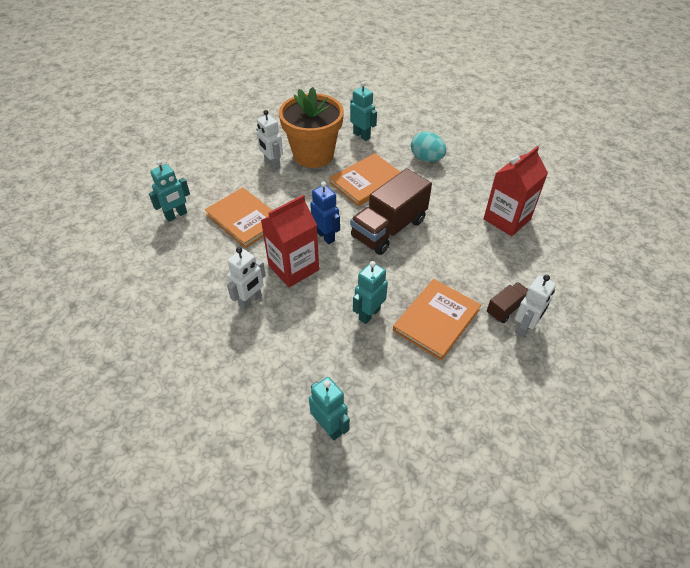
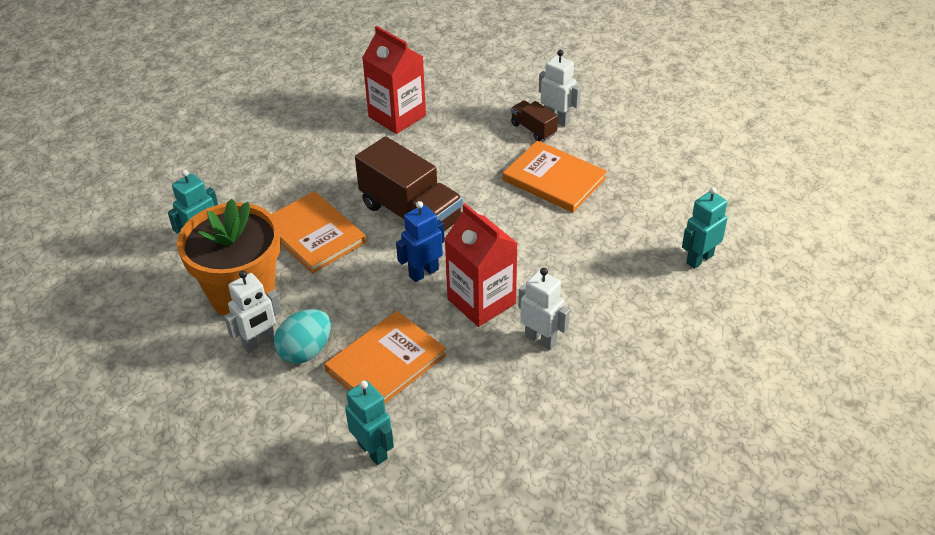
camera: 90 degrees left, 5 degrees down
turquoise robot [353,261,388,324] -> none
turquoise egg [411,131,446,162] -> turquoise egg moved to [274,309,331,364]

